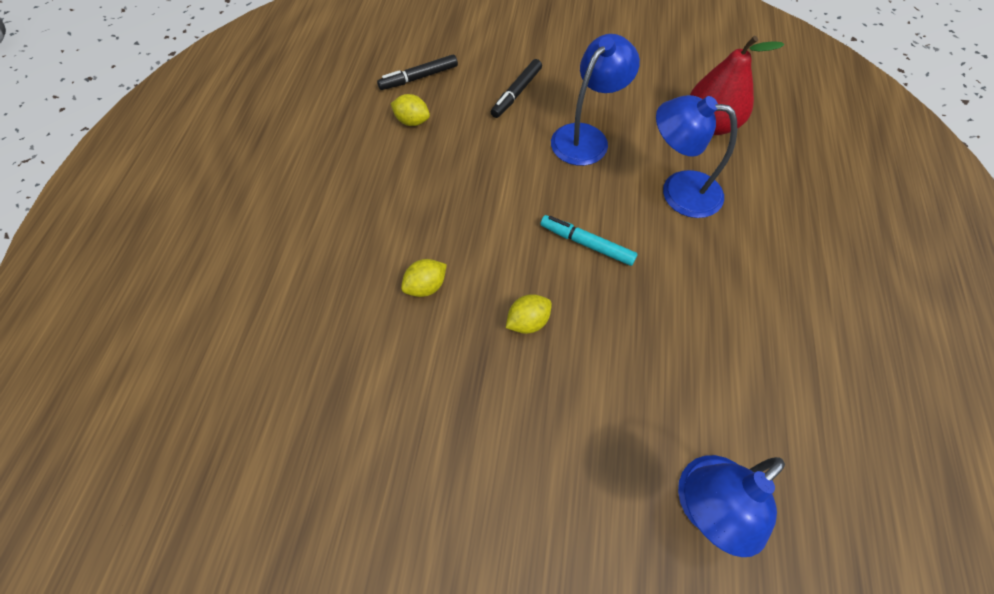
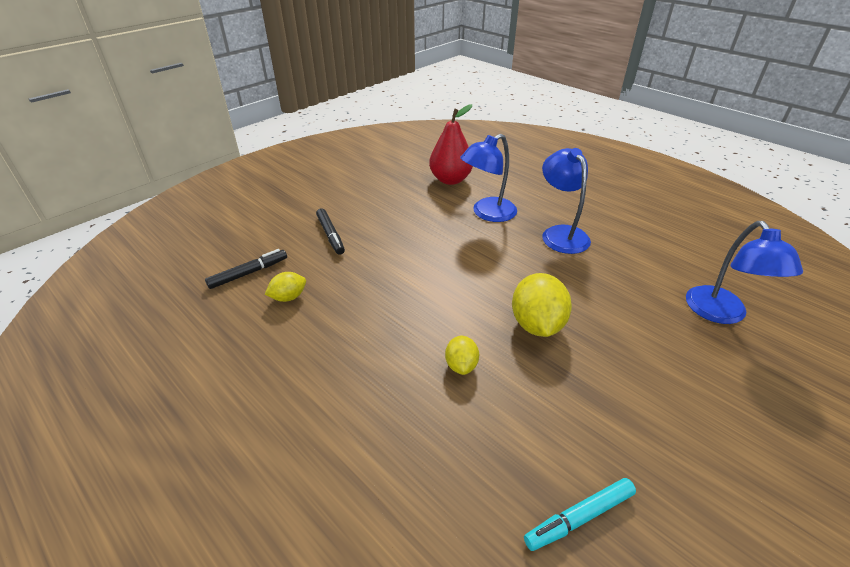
camera: 55 degrees left, 20 degrees down
black marker [377,55,458,90] -> black marker turned 135 degrees counterclockwise [205,249,287,289]
yellow lemon [506,294,552,334] -> yellow lemon [512,273,572,337], size x1.82
turquoise marker [541,215,637,266] -> turquoise marker moved to [524,478,636,551]
blue lamp [551,34,640,166] -> blue lamp moved to [542,148,591,254]

